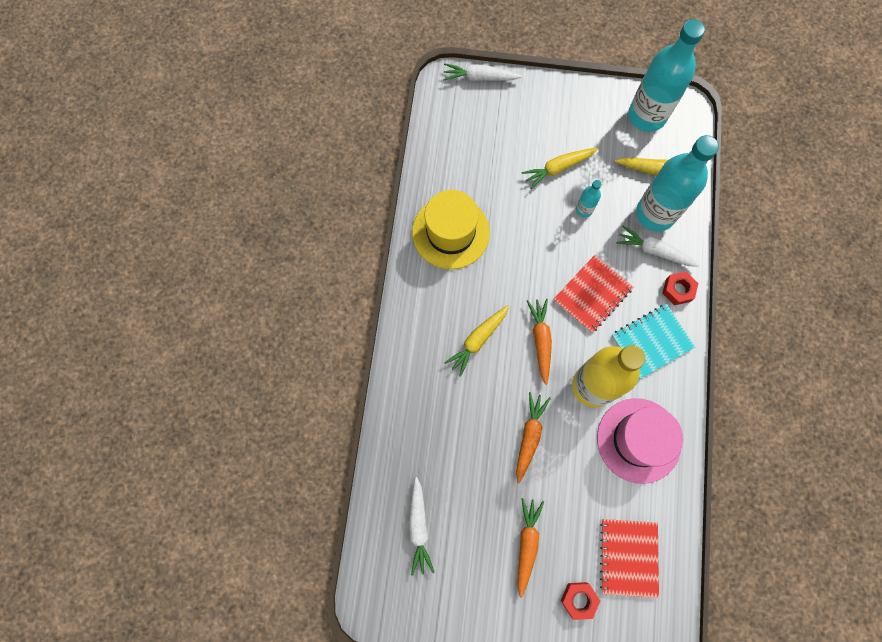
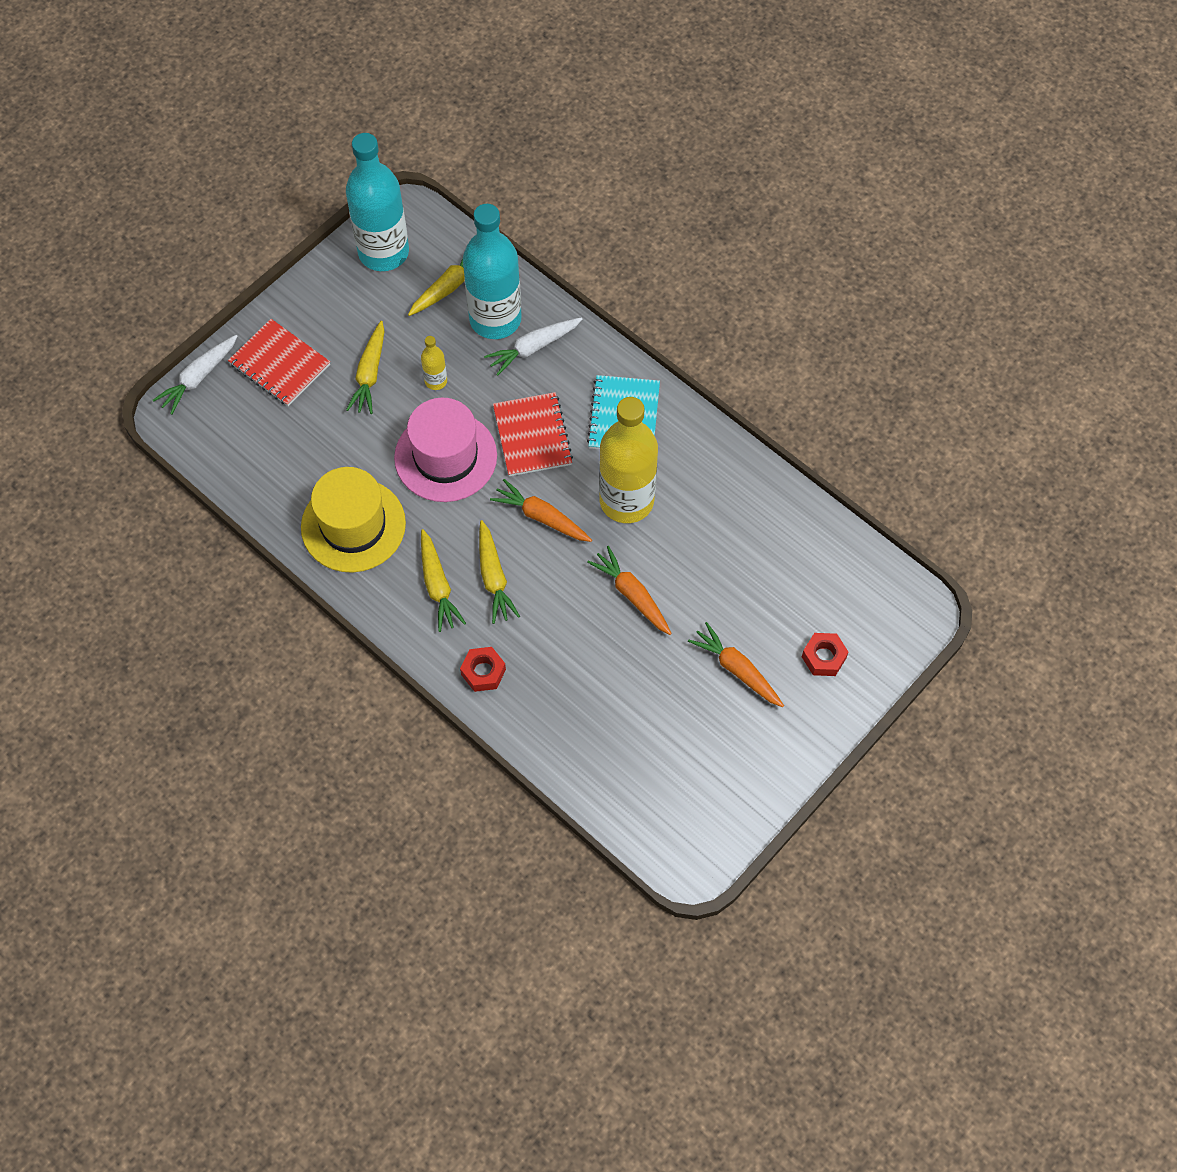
camera: 55 degrees left, 10 degrees down
white carrot [409,477,435,576] -> none
turquoise bottle [576,180,601,217] -> yellow bottle [421,336,447,390]
pink hat [597,398,683,484] -> pink hat moved to [394,398,497,502]
red notebook [600,519,659,598] -> red notebook moved to [228,319,330,406]
red nut [662,272,698,305] -> red nut moved to [460,647,506,692]
none -> yellow carrot [421,529,466,632]

